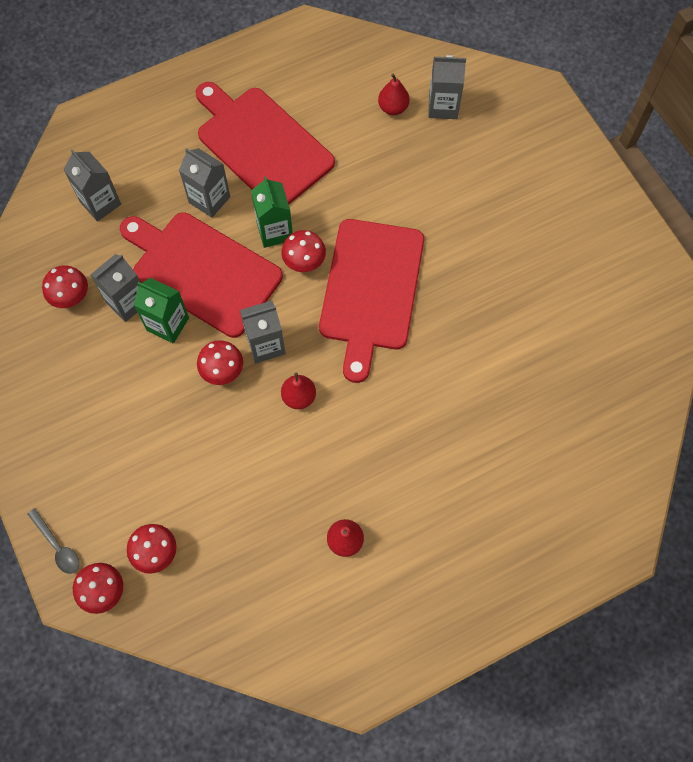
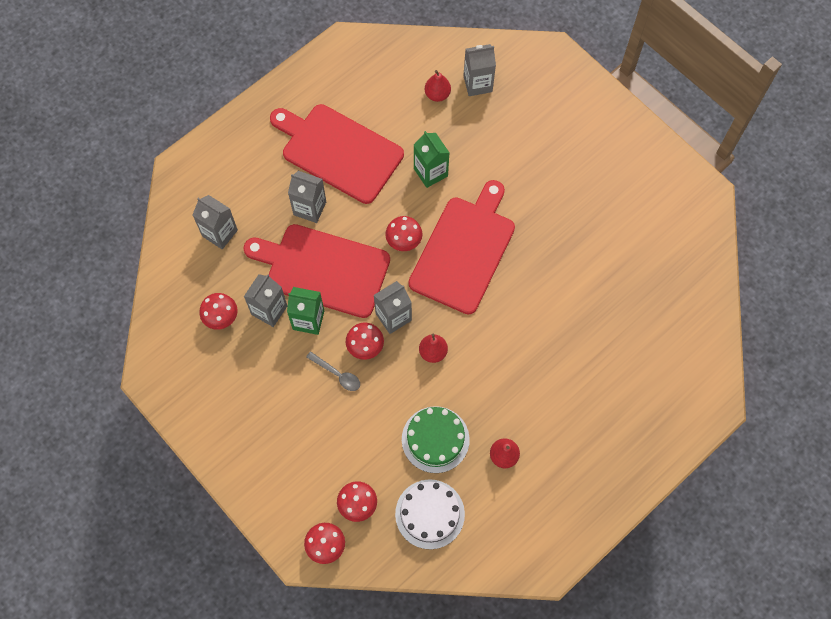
camera: 15 degrees left, 0 degrees up
grey spoon [28,508,79,574] -> grey spoon moved to [306,351,360,391]
green carton [251,176,293,248] -> green carton moved to [414,131,449,188]
red cutting board [319,219,424,383] -> red cutting board turned 150 degrees counterclockwise [409,180,515,314]
none -> white cake [395,479,465,549]
none -> green cake [402,406,470,473]

